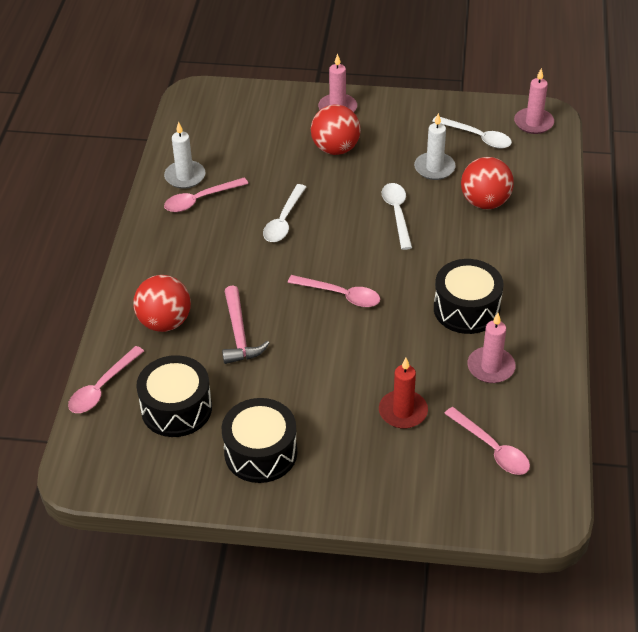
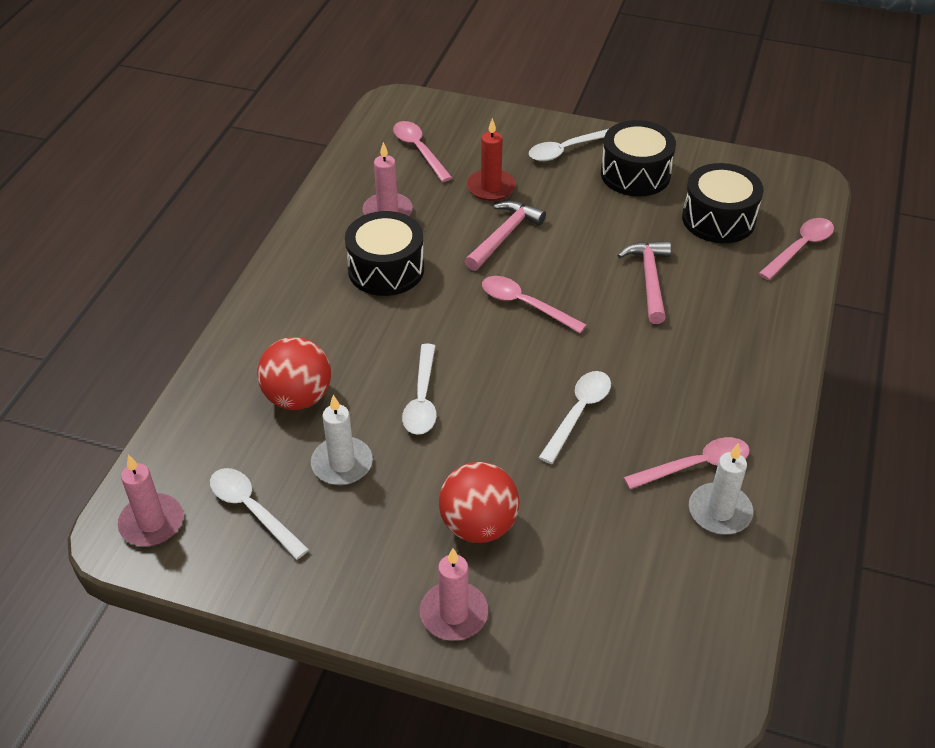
camera: 170 degrees left, 0 degrees up
red ball [133,275,191,332] -> none
none -> pink hammer [465,201,546,271]
none -> white spoon [529,129,608,161]

